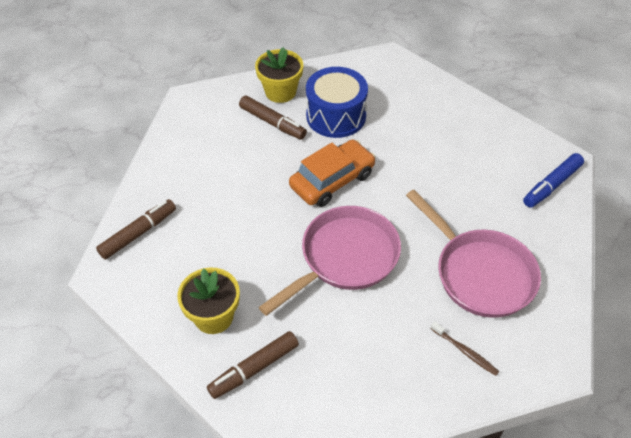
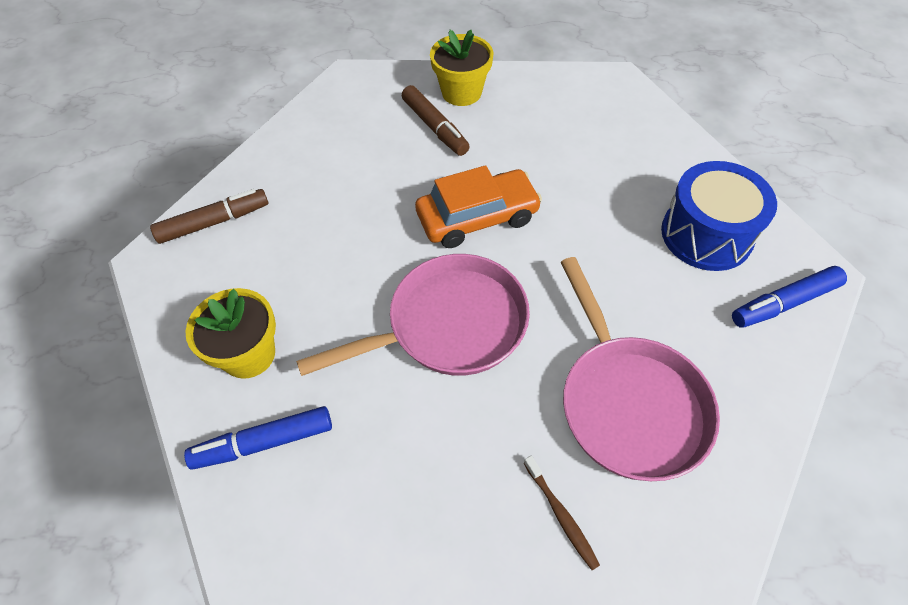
camera: 20 degrees right, 5 degrees up
brown marker [207,331,299,399] -> blue marker [184,406,332,470]
blue drum [306,67,368,138] -> blue drum moved to [661,161,777,271]

